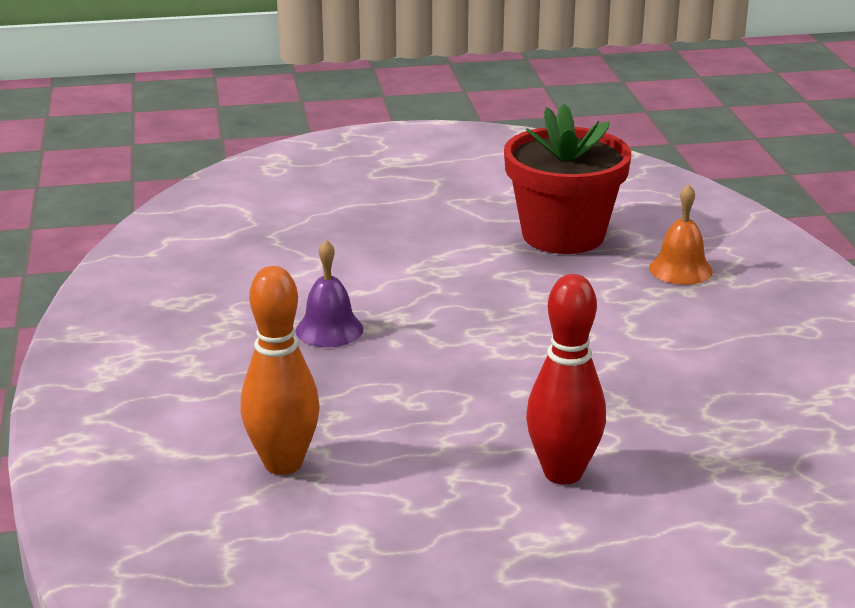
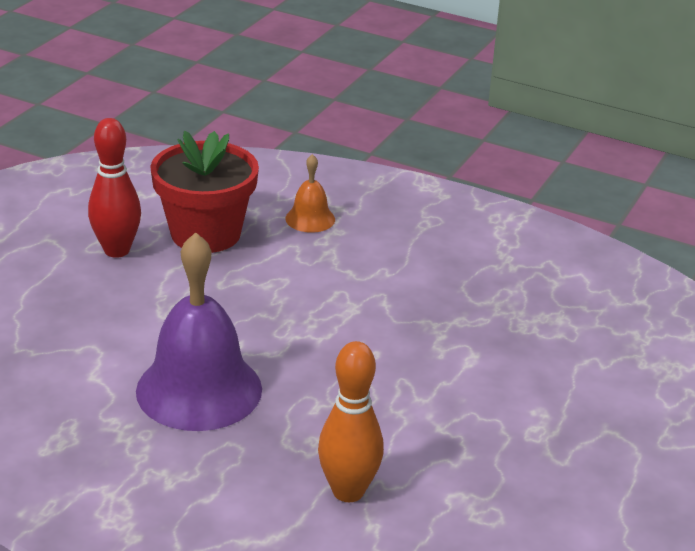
camera: 55 degrees left, 5 degrees up
purple bell [295,240,363,347] -> purple bell [136,232,262,431], size x2.10
red bowling pin [526,274,606,485] -> red bowling pin moved to [88,118,141,258]

